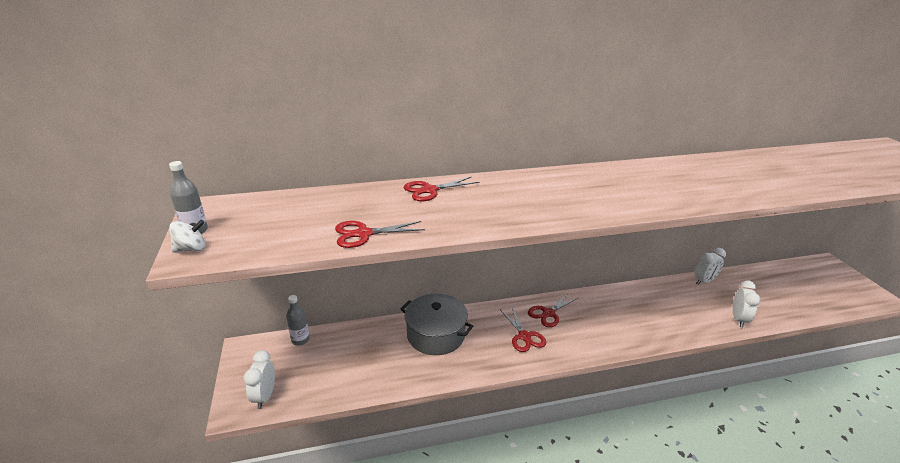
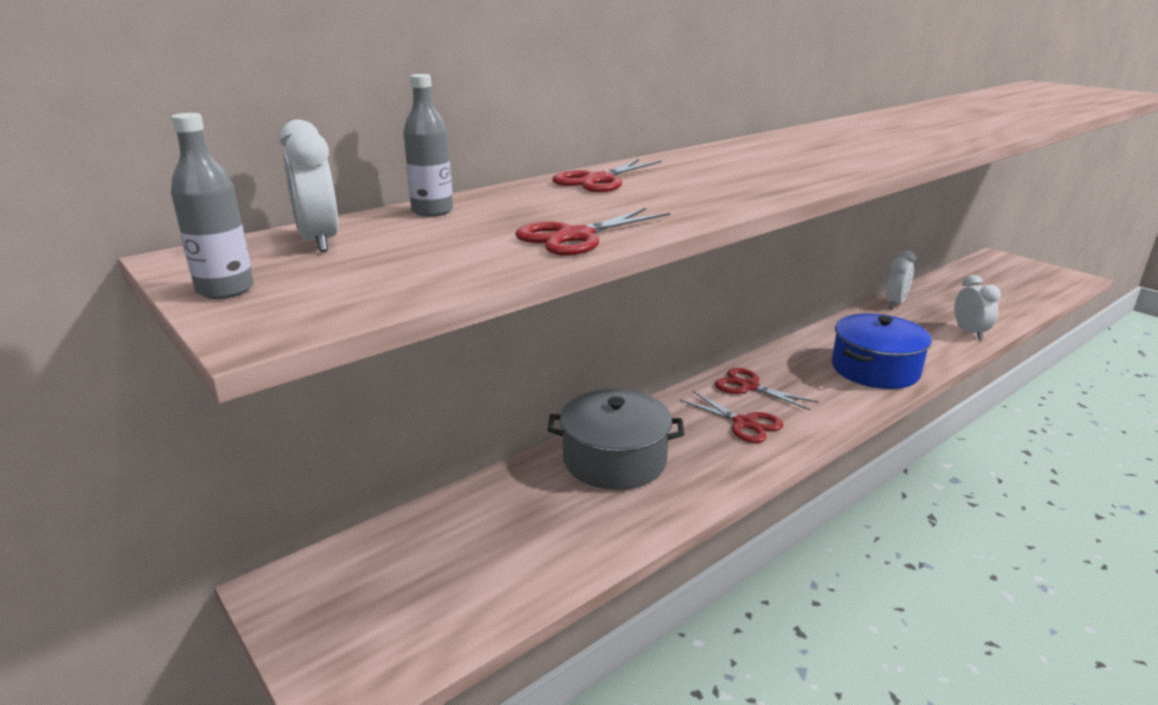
camera: 25 degrees left, 5 degrees down
white spinning top [169,220,206,252] -> none
white clock [244,350,275,409] -> white clock moved to [280,119,338,252]
grey bottle [286,295,310,346] -> grey bottle moved to [403,74,453,217]
red scissors [528,292,578,327] -> red scissors turned 105 degrees clockwise [715,368,819,410]
none -> blue pot [832,314,932,389]

